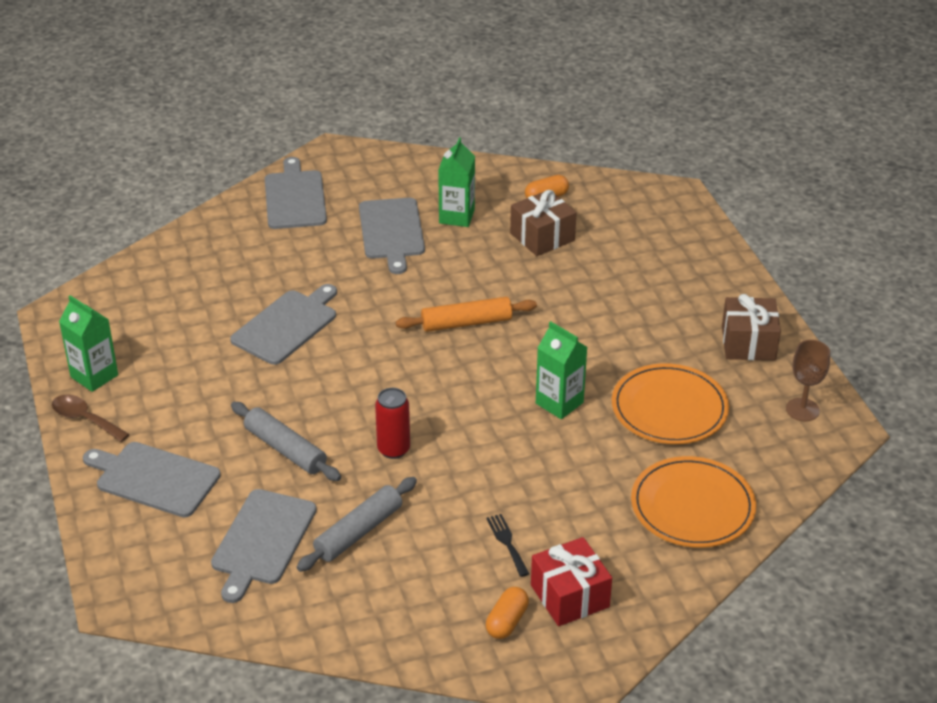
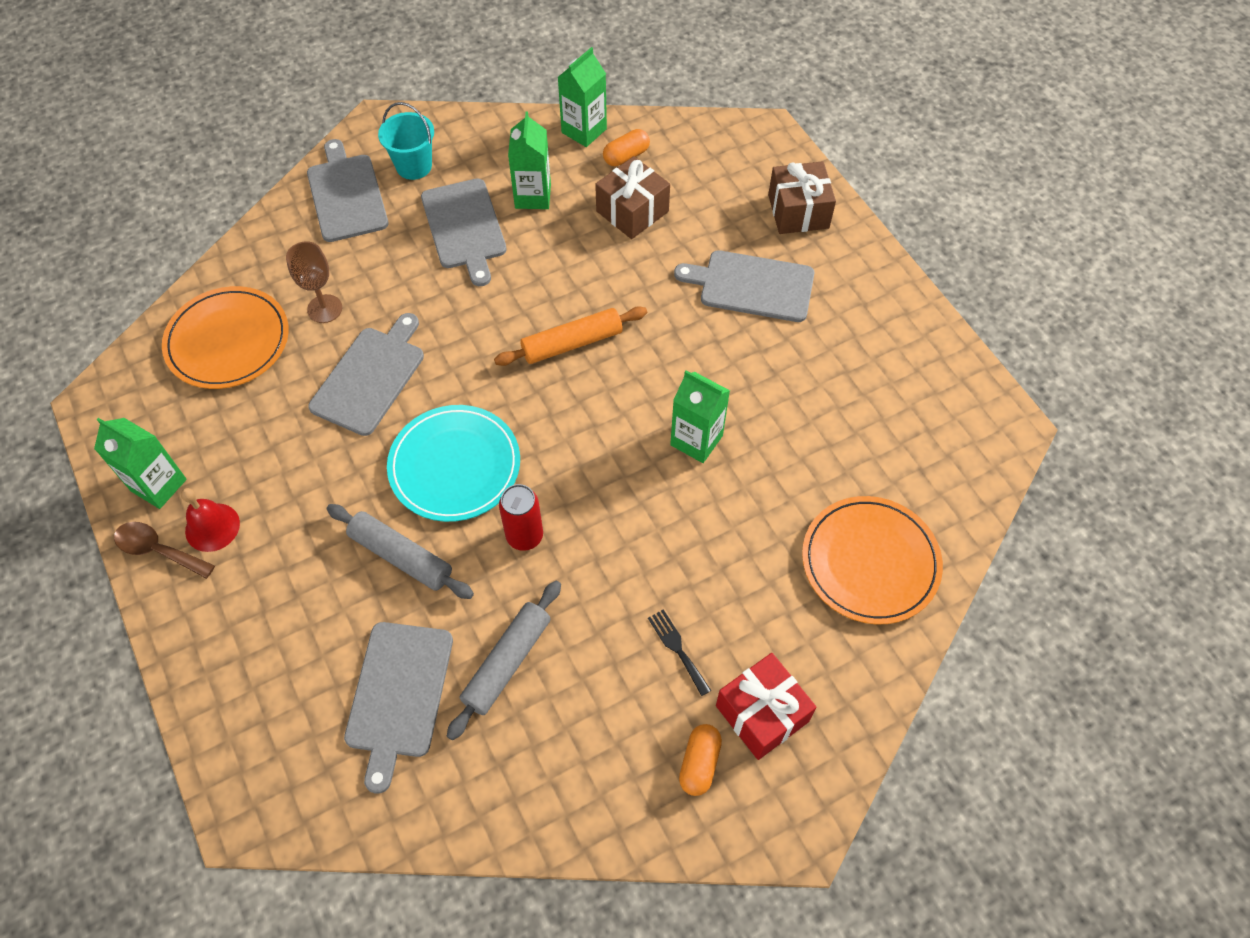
camera: 10 degrees left, 20 degrees up
grey cutting board [83,442,221,517] -> grey cutting board moved to [674,250,814,322]
orange plate [612,363,729,444] -> orange plate moved to [162,286,289,389]
brown gift [722,294,781,360] -> brown gift moved to [768,161,836,234]
brown goblet [786,340,830,421] -> brown goblet moved to [286,241,342,323]
none -> red bell [181,488,240,552]
none -> turquoise bucket [378,102,434,180]
none -> turquoise plate [387,405,520,522]
none -> green carton [557,47,607,147]

